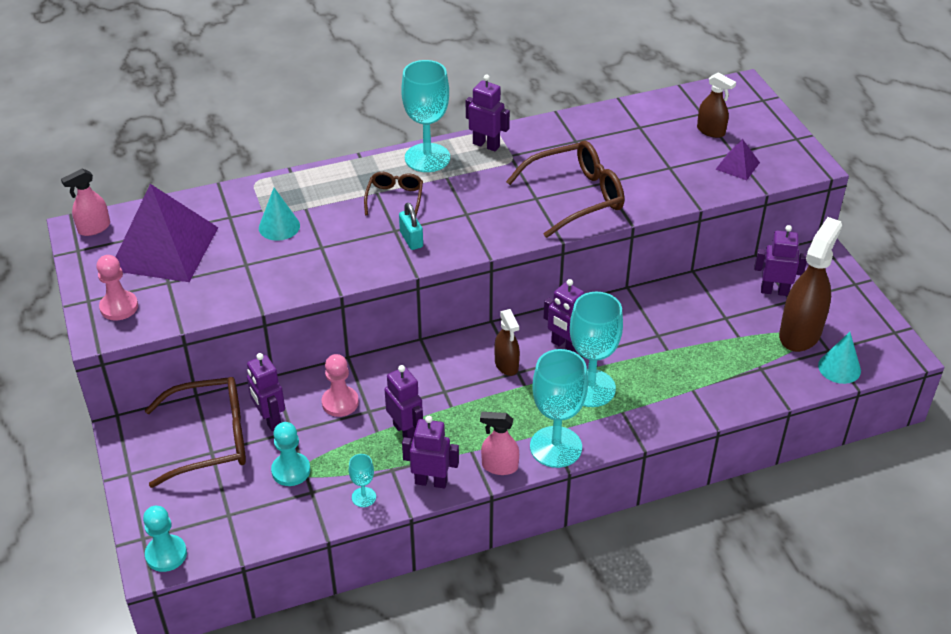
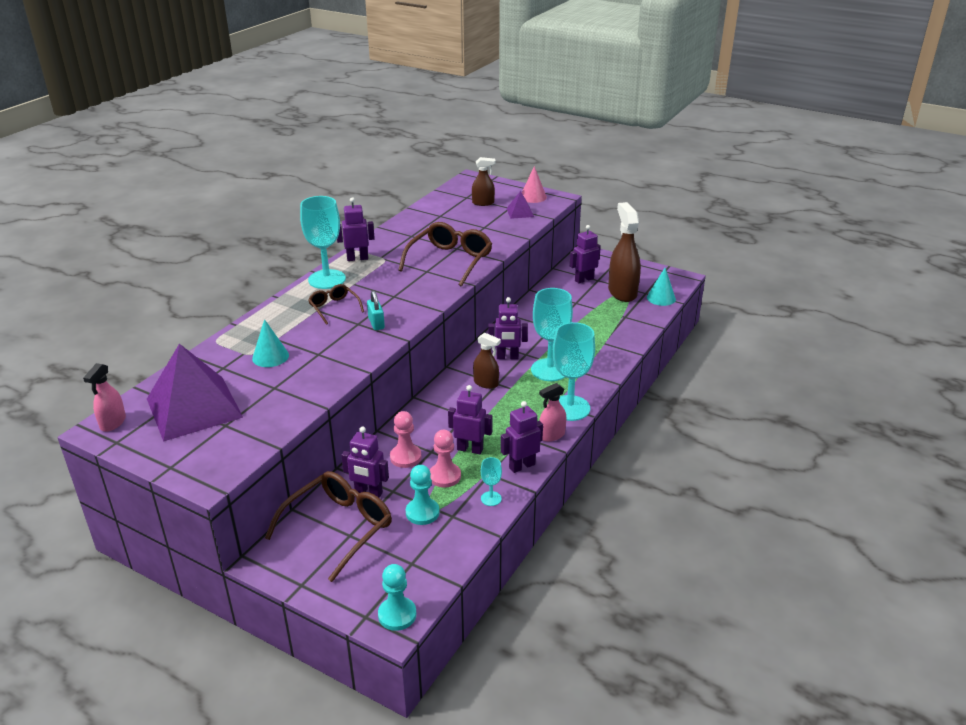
camera: 40 degrees left, 10 degrees down
pink pawn [96,255,138,321] -> pink pawn moved to [430,430,461,488]
turquoise padlock [399,203,423,250] -> turquoise padlock turned 45 degrees clockwise [367,291,385,330]
none -> pink cone [522,166,547,203]

